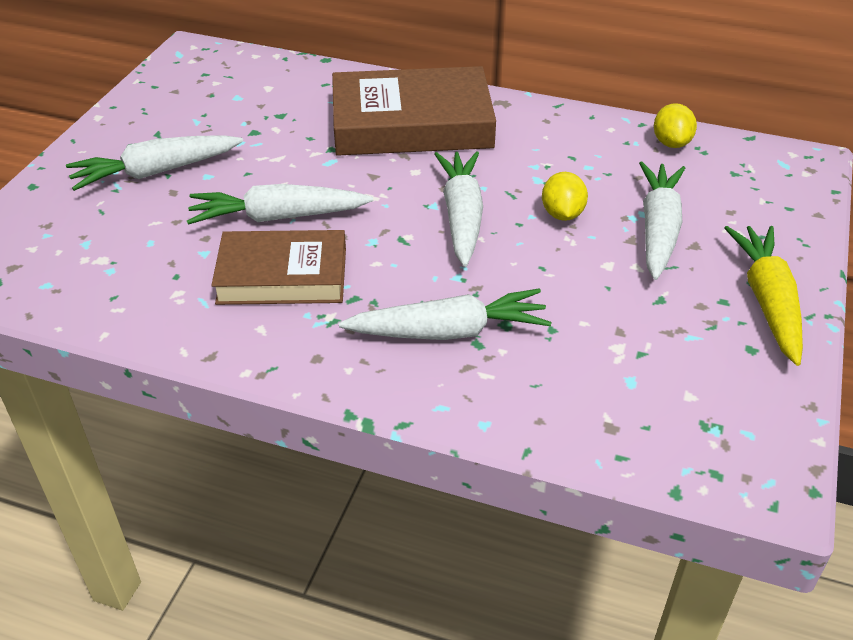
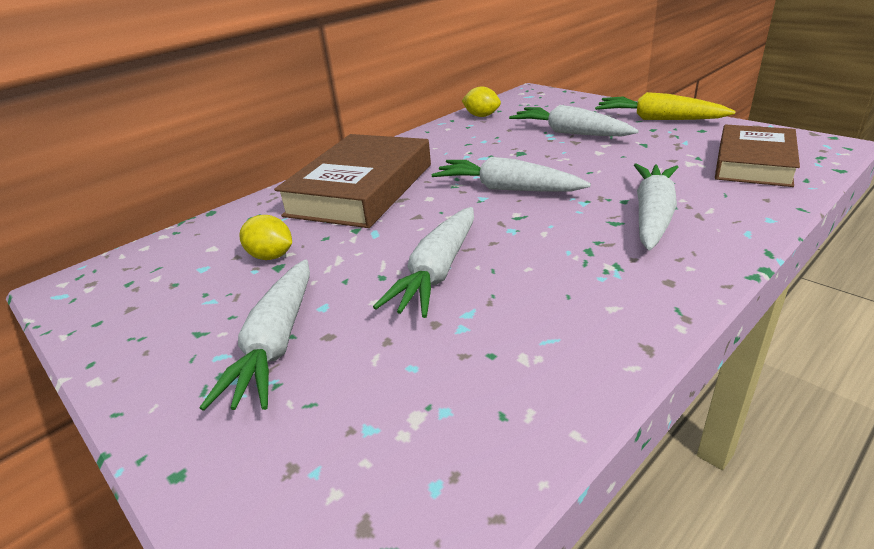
camera: 60 degrees left, 10 degrees down
brown book [211,230,346,305] -> brown book moved to [715,124,800,187]
yellow lemon [542,172,588,221] -> yellow lemon moved to [239,215,292,260]

